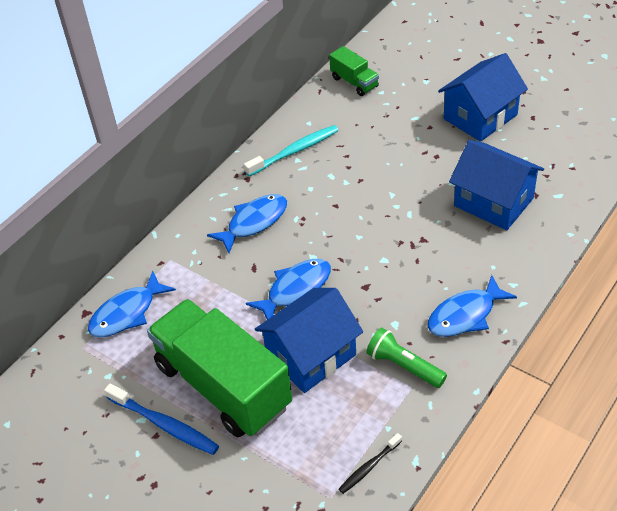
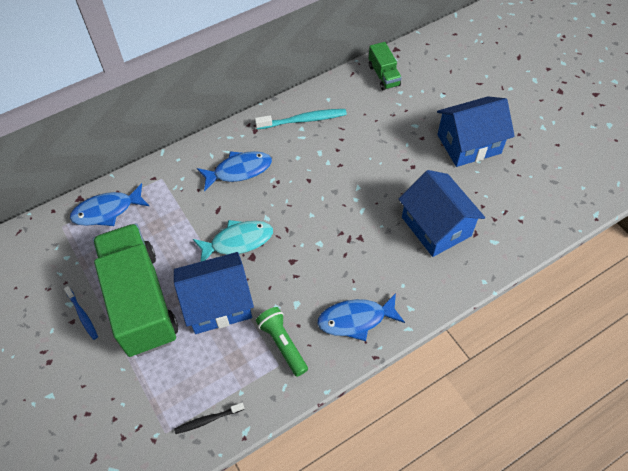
camera: 20 degrees right, 10 degrees up
blue toothbrush [104,383,219,455] -> blue toothbrush [64,286,98,340], size x0.59
blue fish [246,259,331,320] -> turquoise fish [193,220,273,262]

